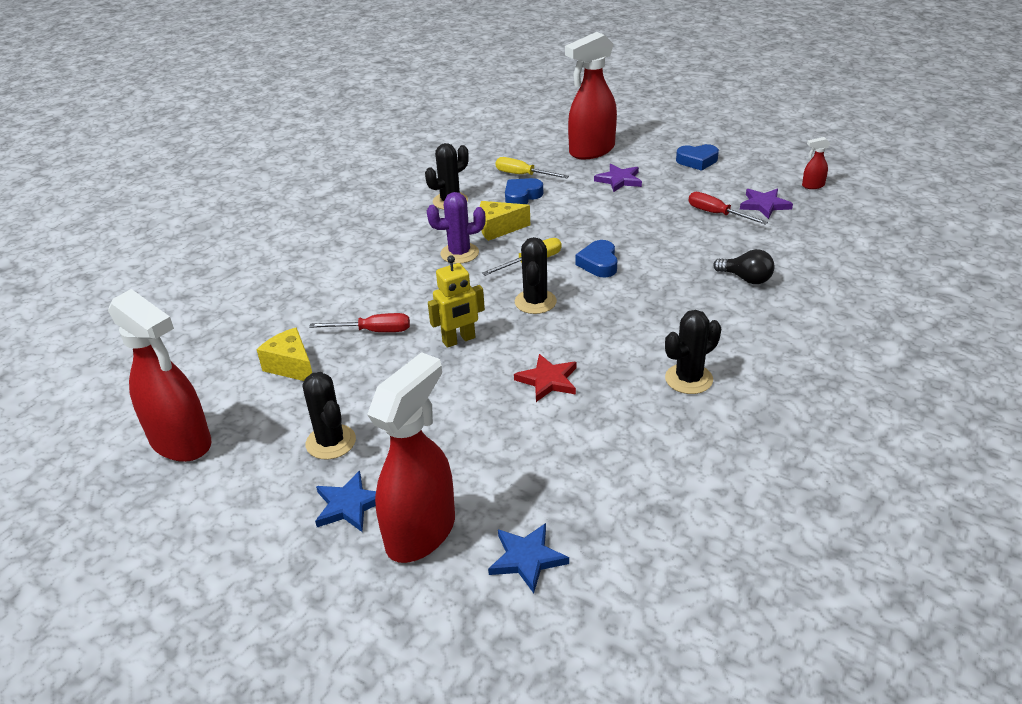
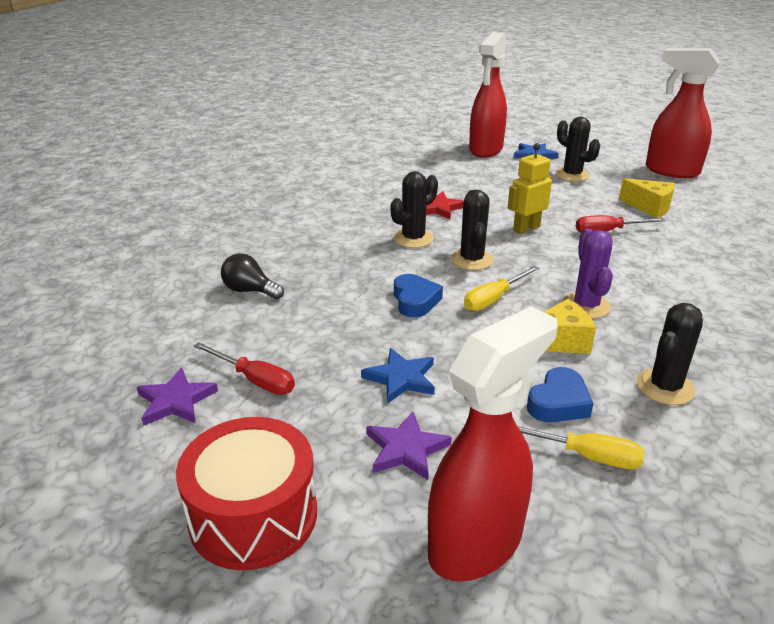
camera: 170 degrees right, 5 degrees down
purple cactus [427,192,486,264] -> purple cactus turned 75 degrees counterclockwise [562,229,613,319]
blue star [488,523,569,593] -> blue star moved to [361,348,435,403]
black cactus [665,310,721,394] -> black cactus moved to [391,171,438,248]
blue heart [676,144,719,171] -> red drum [176,417,317,570]
red spray bottle [802,137,830,189] -> none

